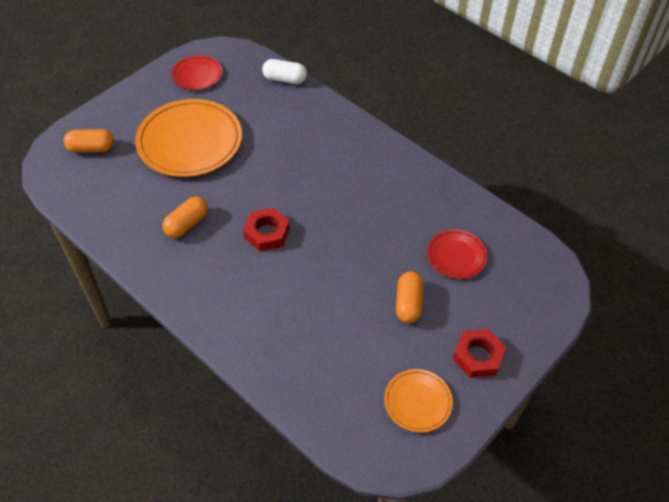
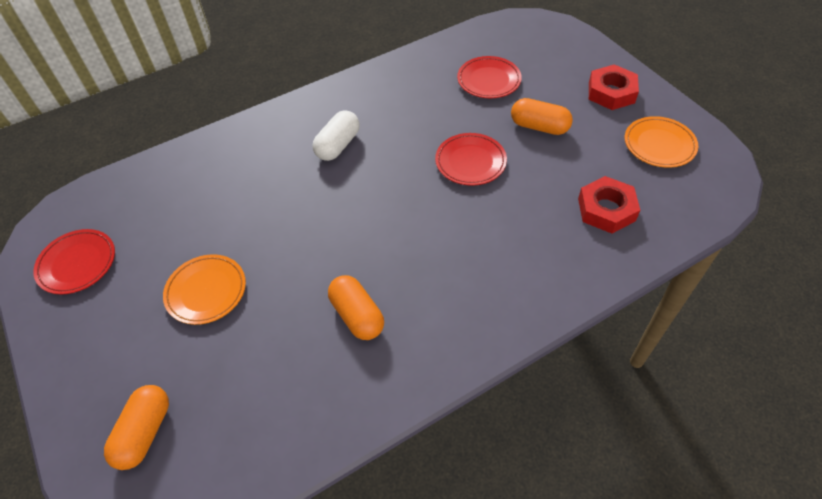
camera: 70 degrees left, 0 degrees up
orange plate [135,99,242,177] -> orange plate [163,254,246,325], size x0.51
red nut [243,208,290,251] -> red nut moved to [578,176,640,234]
white capsule [262,59,307,84] -> white capsule moved to [312,110,360,161]
none -> red plate [435,133,507,186]

